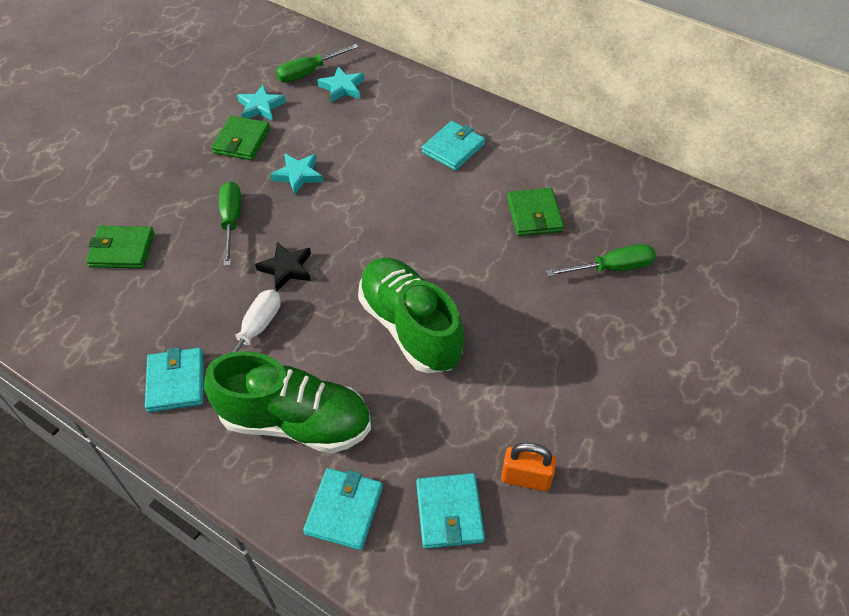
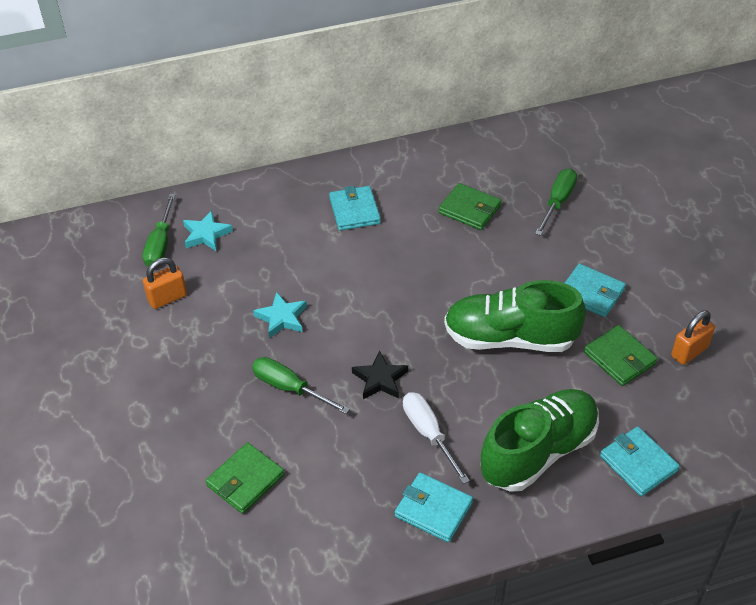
camera: 50 degrees left, 5 degrees down
green wallet [211,116,270,160] -> green wallet moved to [584,325,658,386]
turquoise star [237,84,286,121] -> orange padlock [143,258,187,309]
turquoise wallet [416,473,485,549] -> turquoise wallet moved to [565,264,626,317]

